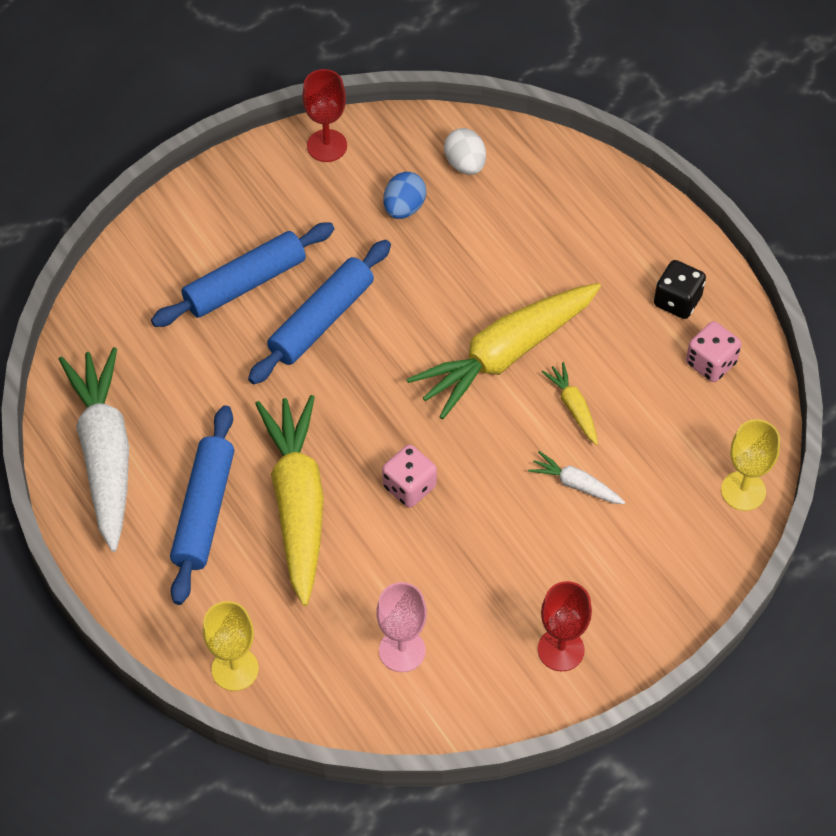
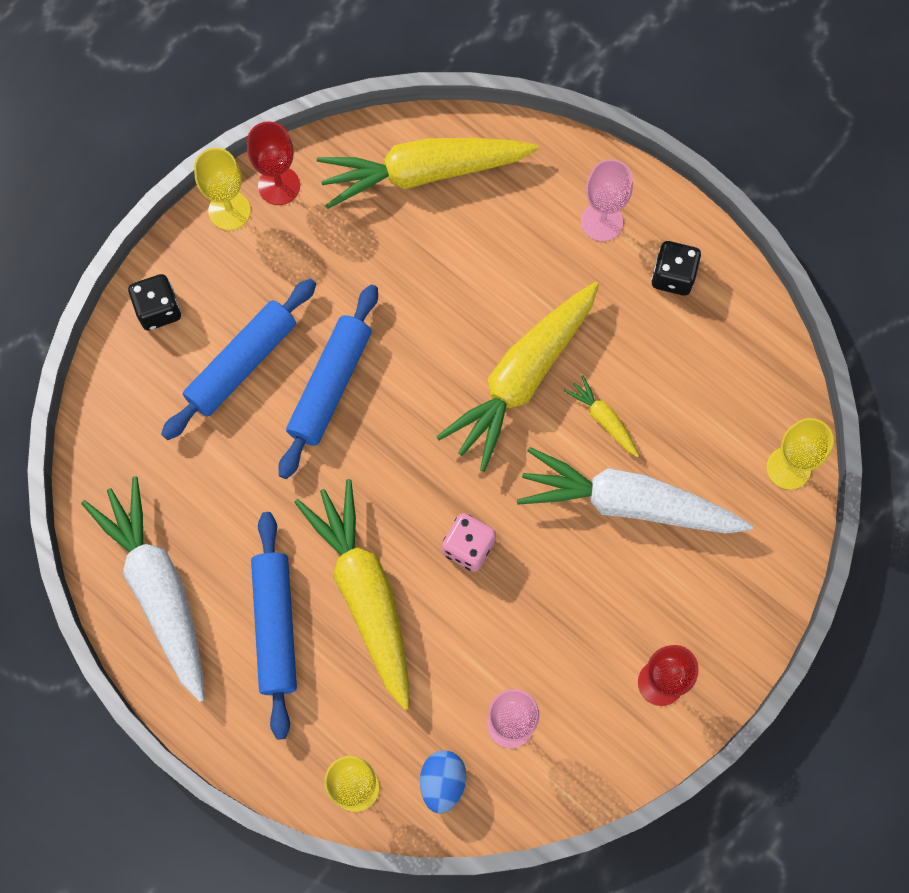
camera: 15 degrees left, 15 degrees up
blue egg [383,172,426,219] -> blue egg moved to [420,751,467,814]
white egg [444,128,486,175] -> yellow carrot [317,138,539,209]
white carrot [528,451,625,504] -> white carrot [517,447,753,534], size x2.29
pink dice [686,321,742,382] -> none
none -> black dice [128,274,181,331]
none -> yellow goblet [194,148,251,231]
none -> pink goblet [581,159,633,241]

